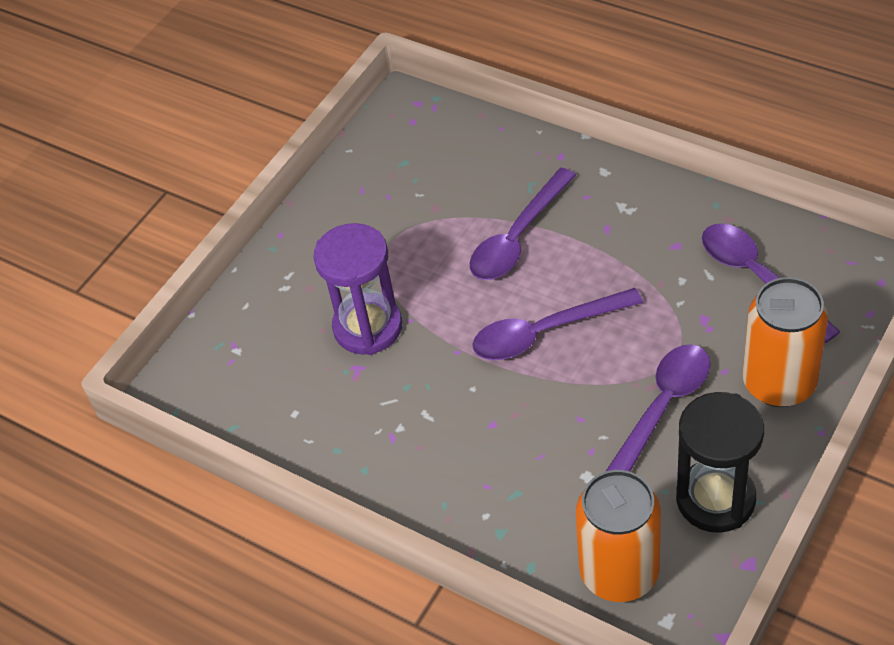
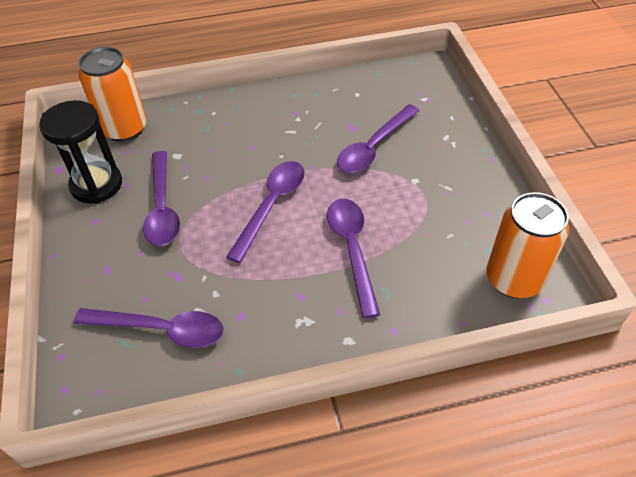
camera: 130 degrees right, 0 degrees up
purple hourglass [313,223,402,355] -> purple spoon [337,104,420,173]
orange can [743,277,828,407] -> orange can moved to [487,192,569,298]

